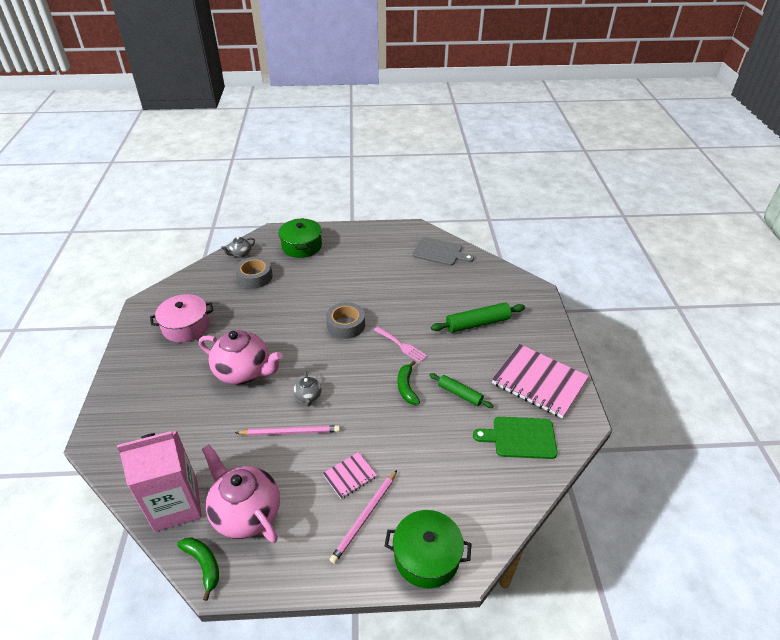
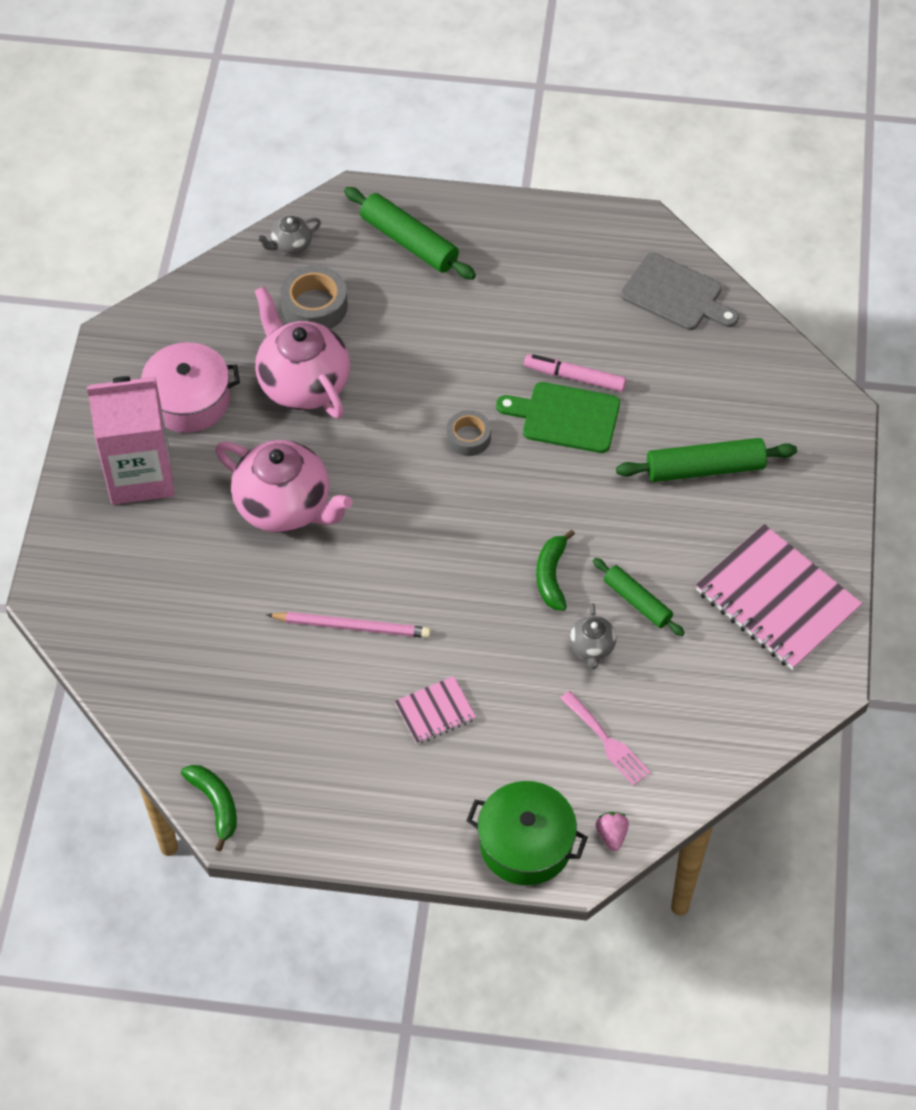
camera: 10 degrees right, 15 degrees up
pink carton [117,431,202,532] -> pink carton moved to [87,376,174,504]
pink teapot [202,445,280,543] -> pink teapot moved to [255,286,350,419]
green pot [278,218,322,258] -> green rolling pin [344,187,476,280]
grey teapot [293,371,321,406] -> grey teapot moved to [570,603,617,669]
grey tape [326,302,365,339] -> grey tape [447,410,491,456], size x0.65
pink pencil [330,470,397,564] -> none
pink fork [374,327,427,363] -> pink fork moved to [560,691,651,786]
green cutting board [473,417,558,459] -> green cutting board moved to [496,382,620,453]
none -> pink marker [524,354,626,392]
none -> pink strawberry [596,812,629,851]

